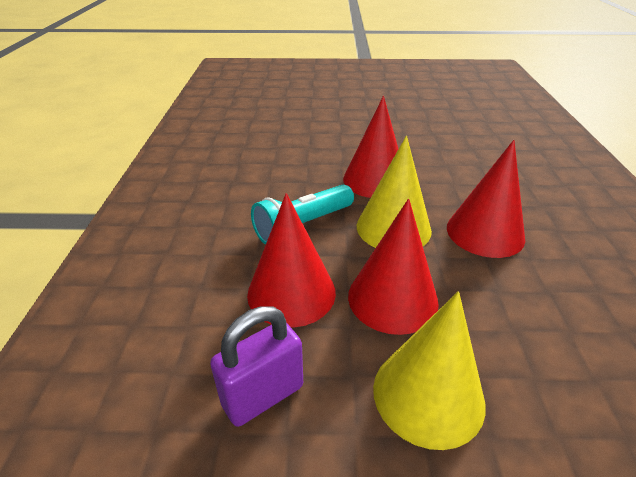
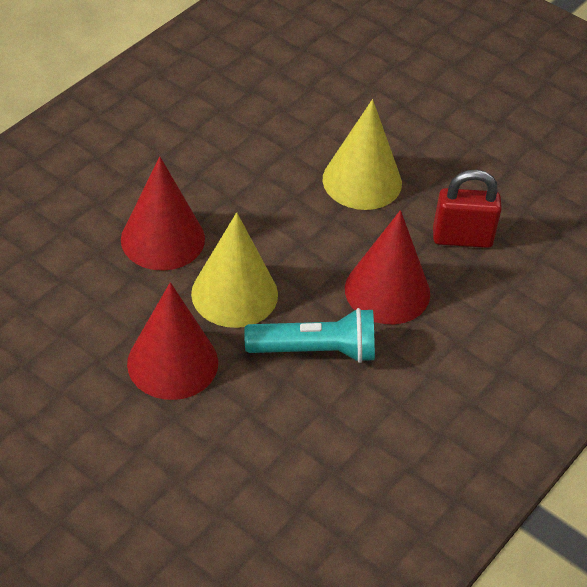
camera: 145 degrees left, 10 degrees up
purple padlock [210,306,303,427] -> red padlock [433,170,502,248]
red cone [348,198,439,335] -> none

